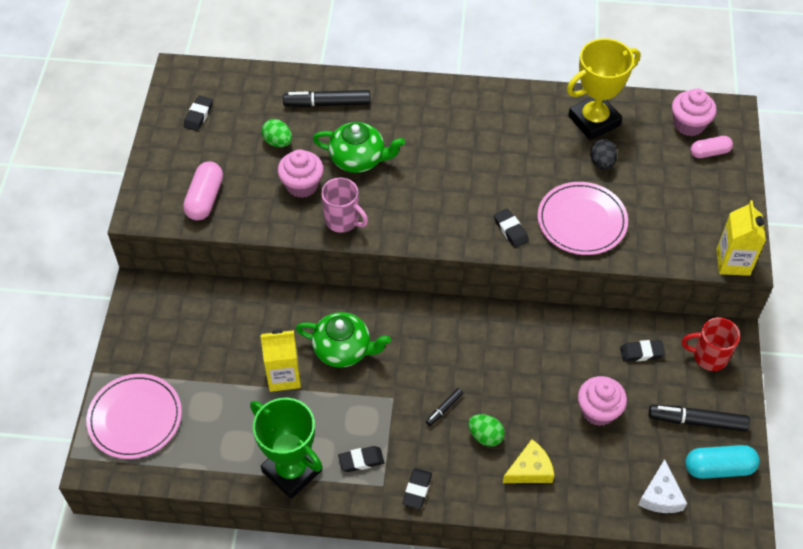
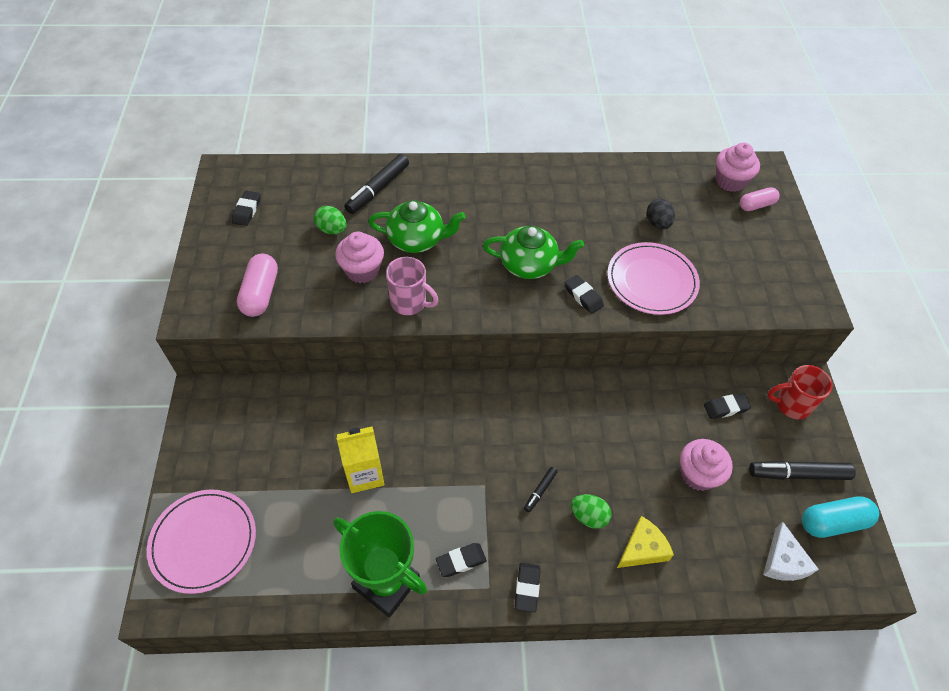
camera: 10 degrees left, 0 degrees up
black marker [283,90,371,107] -> black marker turned 45 degrees counterclockwise [344,154,409,214]
green teapot [296,312,391,368] -> green teapot moved to [483,226,584,279]
yellow trophy [567,38,640,140] -> none
yellow carton [716,200,766,276] -> none

